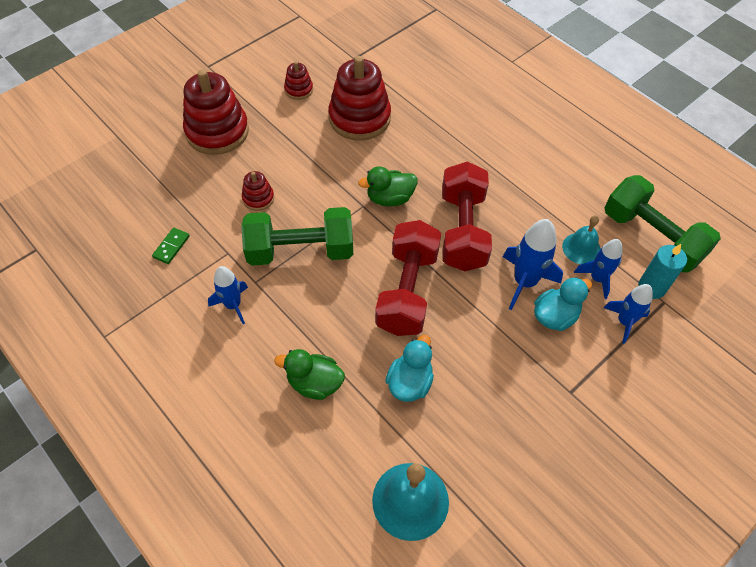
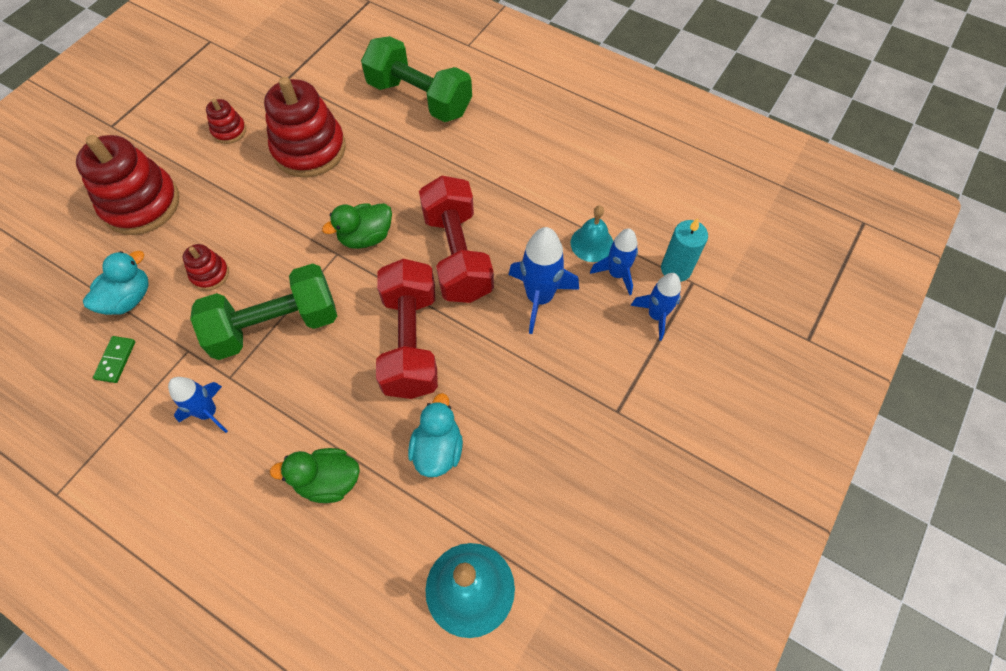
camera: 15 degrees left, 5 degrees up
turquoise duck [534,277,592,331] -> turquoise duck moved to [83,251,149,315]
green dumbbell [604,175,721,272] -> green dumbbell moved to [361,36,472,122]

